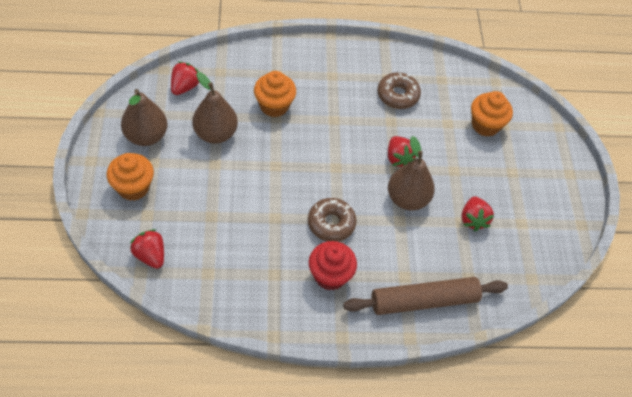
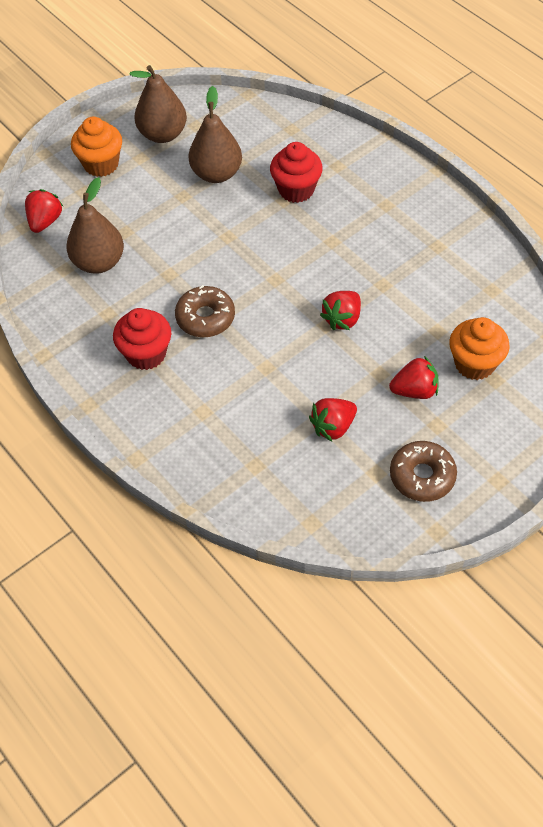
camera: 60 degrees right, 0 degrees up
red strawberry [171,62,199,95] -> red strawberry moved to [389,356,439,399]
orange cupcake [254,71,296,117] -> red cupcake [270,142,323,203]
brown rolling pin [343,277,508,315] -> none
brown donut [377,72,421,109] -> brown donut moved to [390,441,457,502]
brown pear [388,136,435,210] -> brown pear moved to [67,177,124,274]

